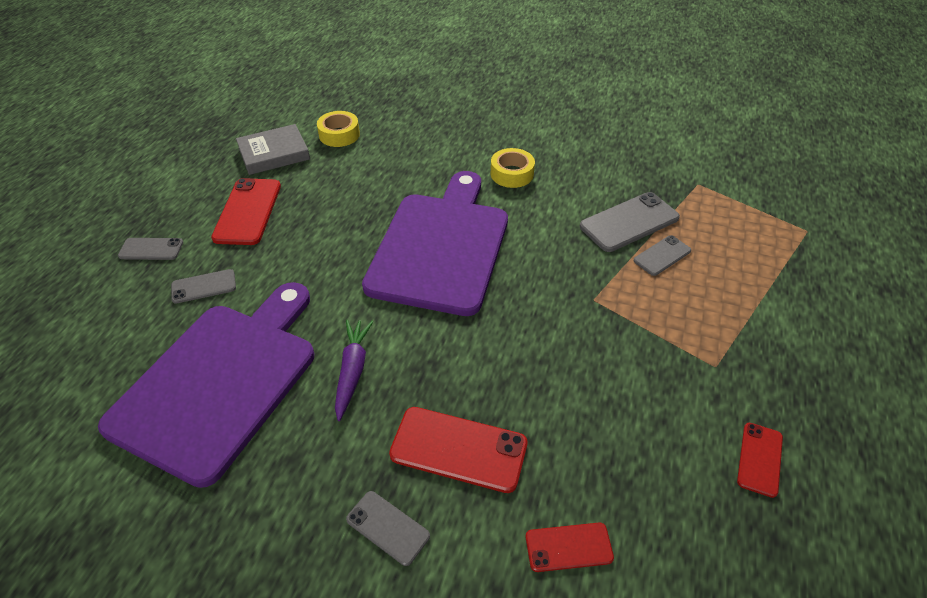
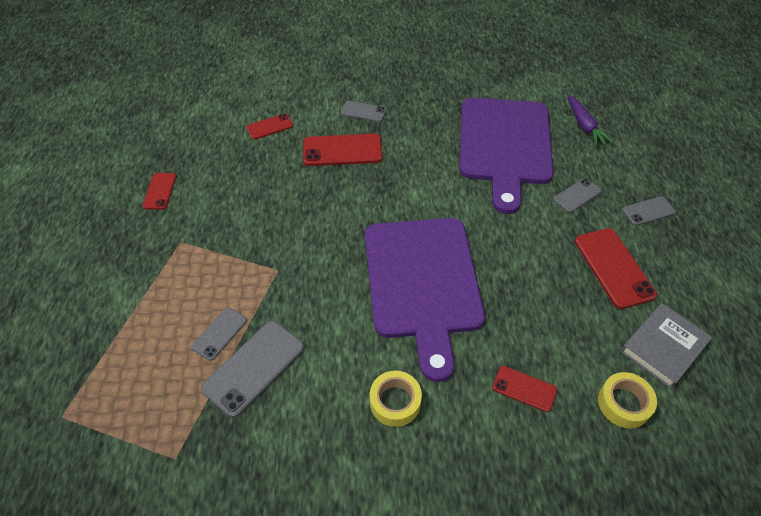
camera: 160 degrees right, 5 degrees up
purple carrot [335,320,373,421] -> purple carrot moved to [567,95,613,147]
none -> red phone [493,366,557,412]

